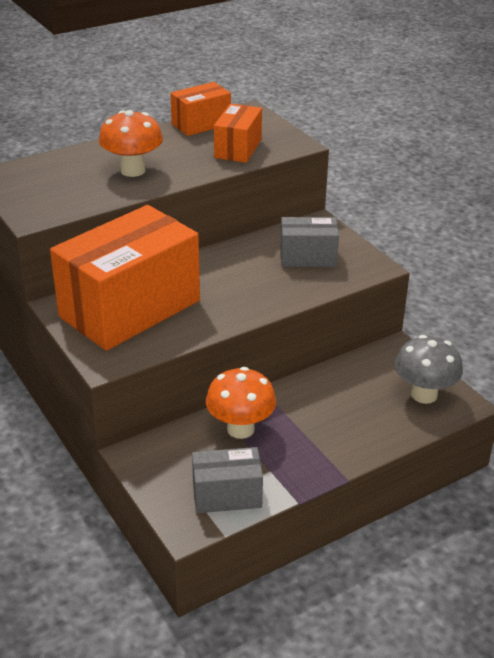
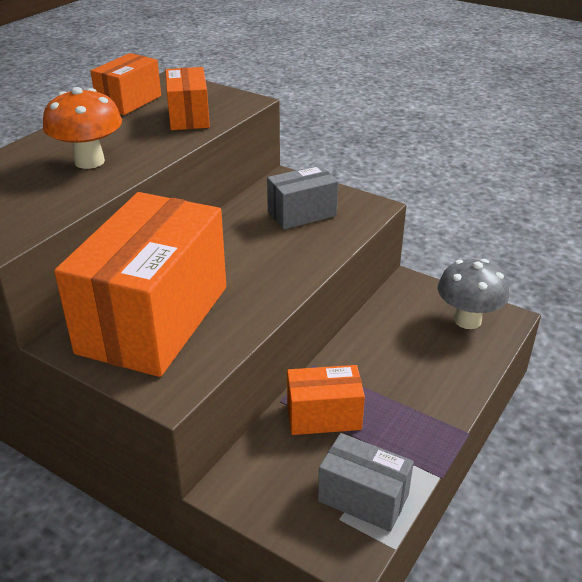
camera: 25 degrees left, 0 degrees up
grey box [192,447,263,513] -> grey box turned 60 degrees clockwise [318,433,414,532]
orange mushroom [206,367,276,439] -> orange box [287,365,365,435]

